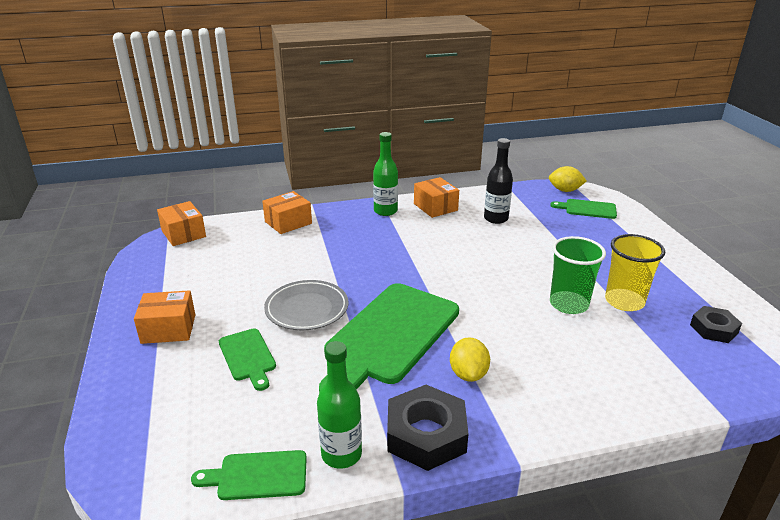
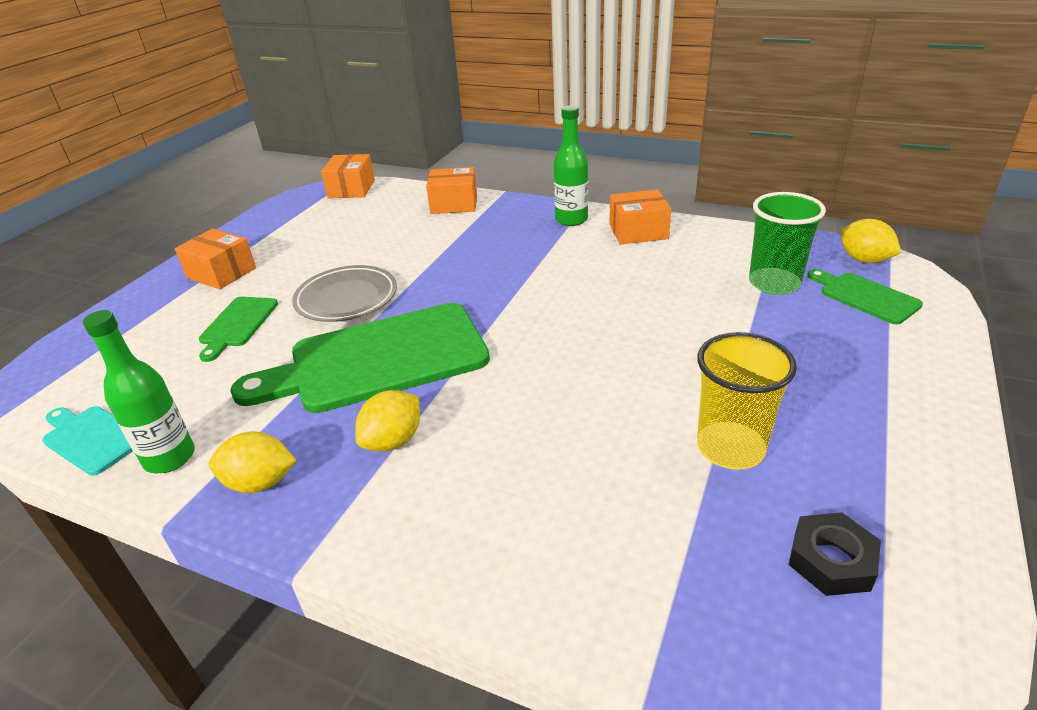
camera: 40 degrees right, 5 degrees up
green cutting board [191,450,307,500] -> turquoise cutting board [42,406,133,476]
black nut [387,385,468,471] -> yellow lemon [209,432,297,493]
orange box [414,177,459,218] -> orange box turned 75 degrees clockwise [609,189,671,244]
black bottle [484,138,513,224] -> none
green cup [550,236,606,314] -> green cup moved to [749,192,826,295]

